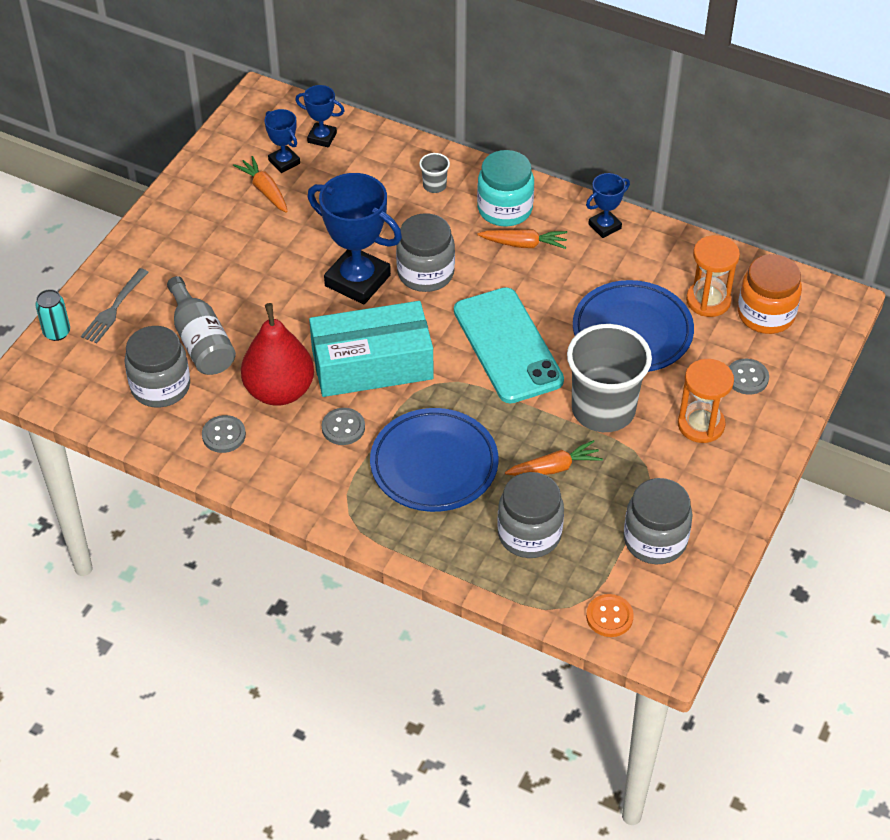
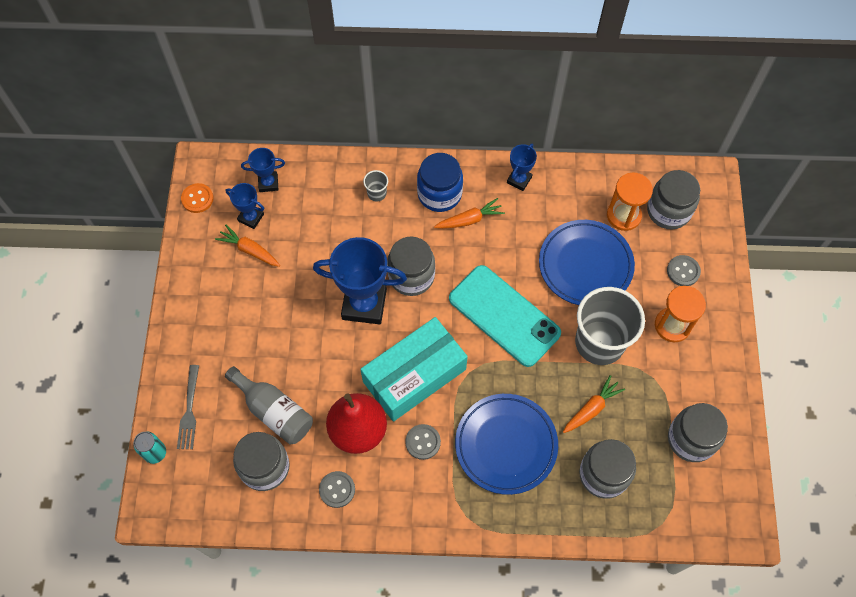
camera: 25 degrees left, 15 degrees up
turquoise jar [477,150,534,226] -> blue jar [417,153,463,212]
orange button [586,594,634,637] -> orange button moved to [181,183,213,213]
orange jar [738,254,802,334] -> grey jar [647,170,700,229]

